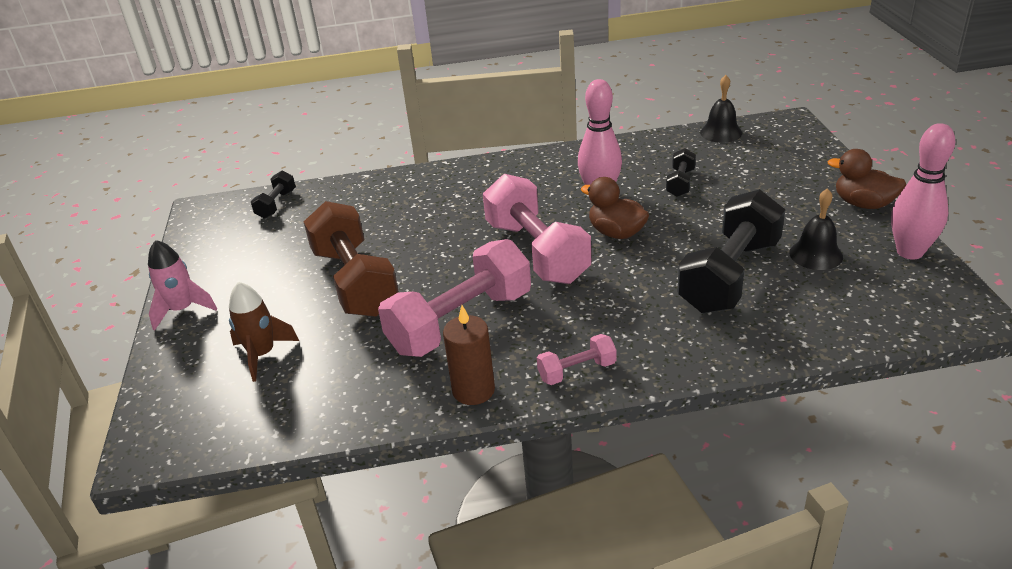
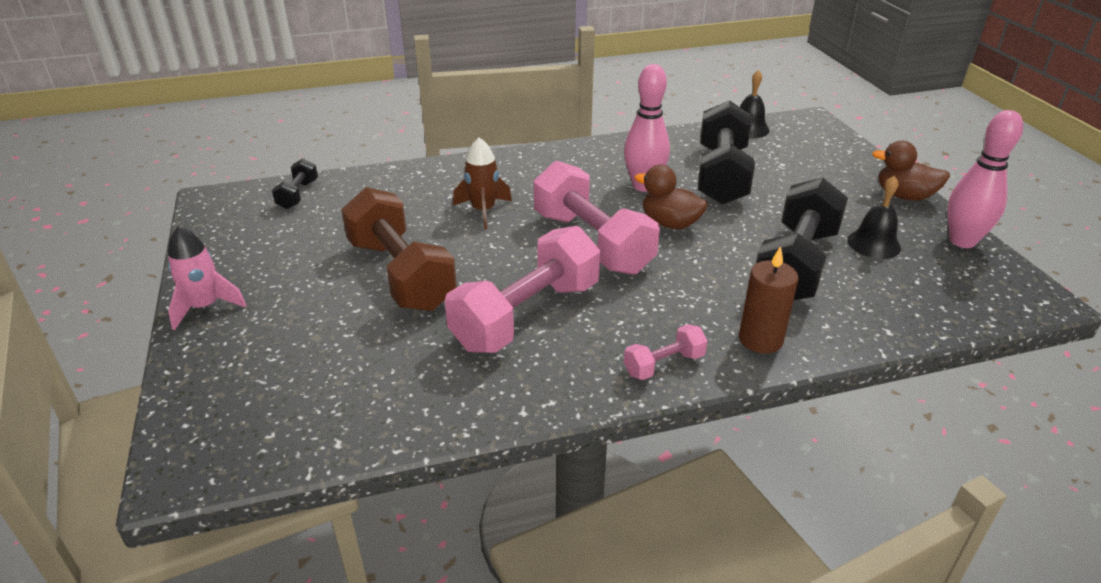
camera: 10 degrees left, 0 degrees up
brown rocket [229,282,299,382] -> brown rocket moved to [453,137,512,230]
brown candle [443,305,495,405] -> brown candle moved to [739,246,798,353]
black dumbbell [666,148,696,197] -> black dumbbell [698,100,755,205], size x2.16

